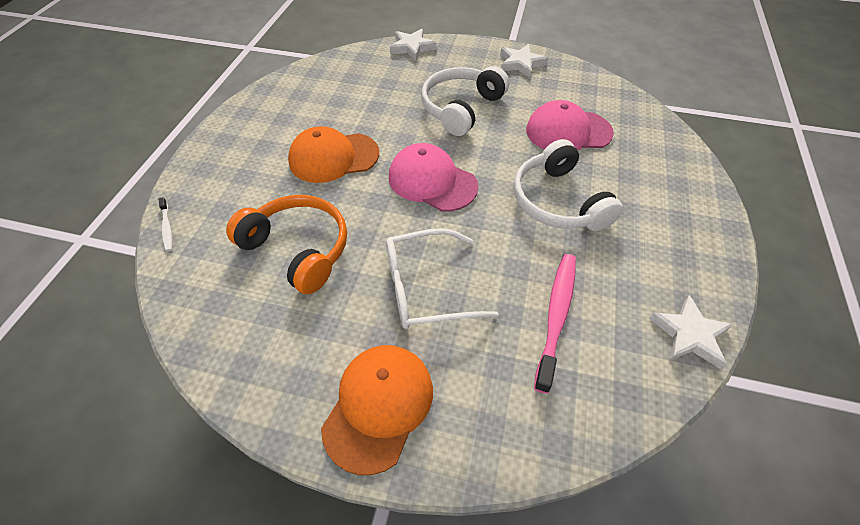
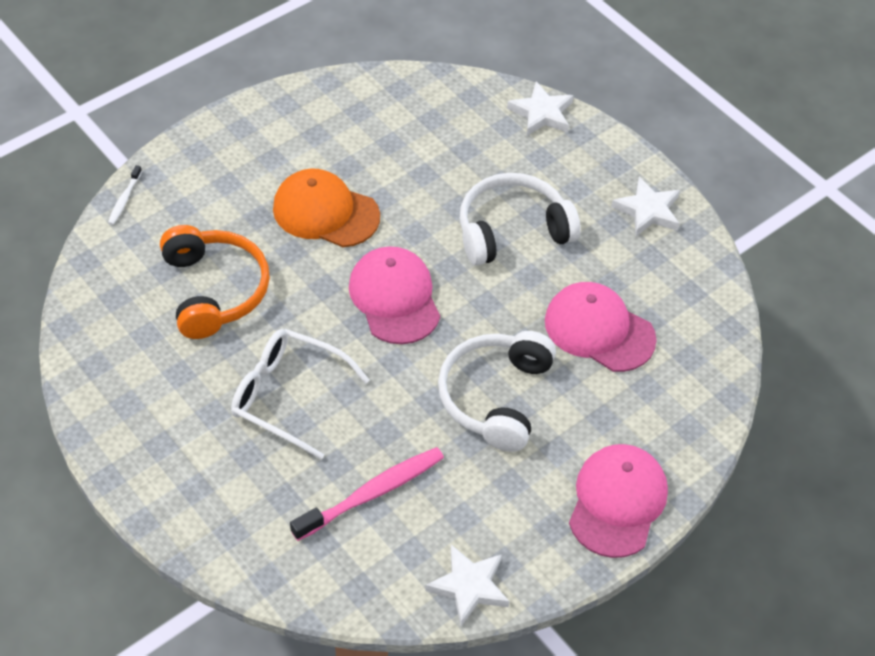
camera: 35 degrees right, 0 degrees up
orange cap [321,345,433,475] -> none
none -> pink cap [569,444,668,558]

